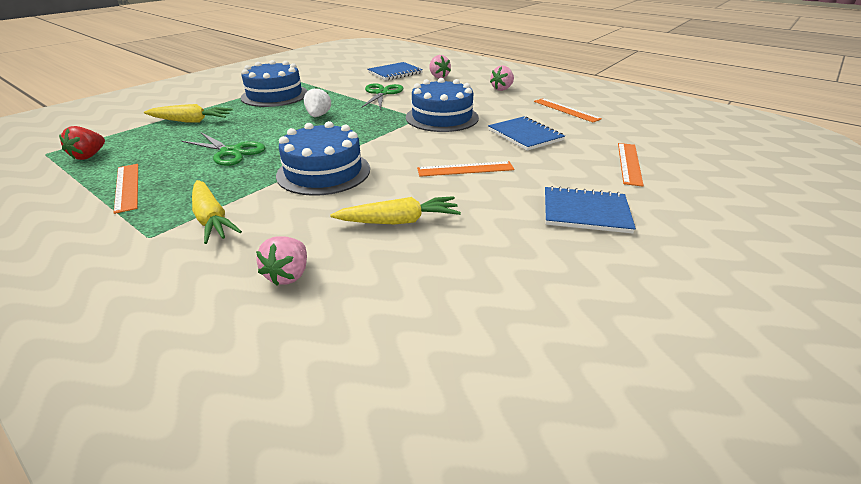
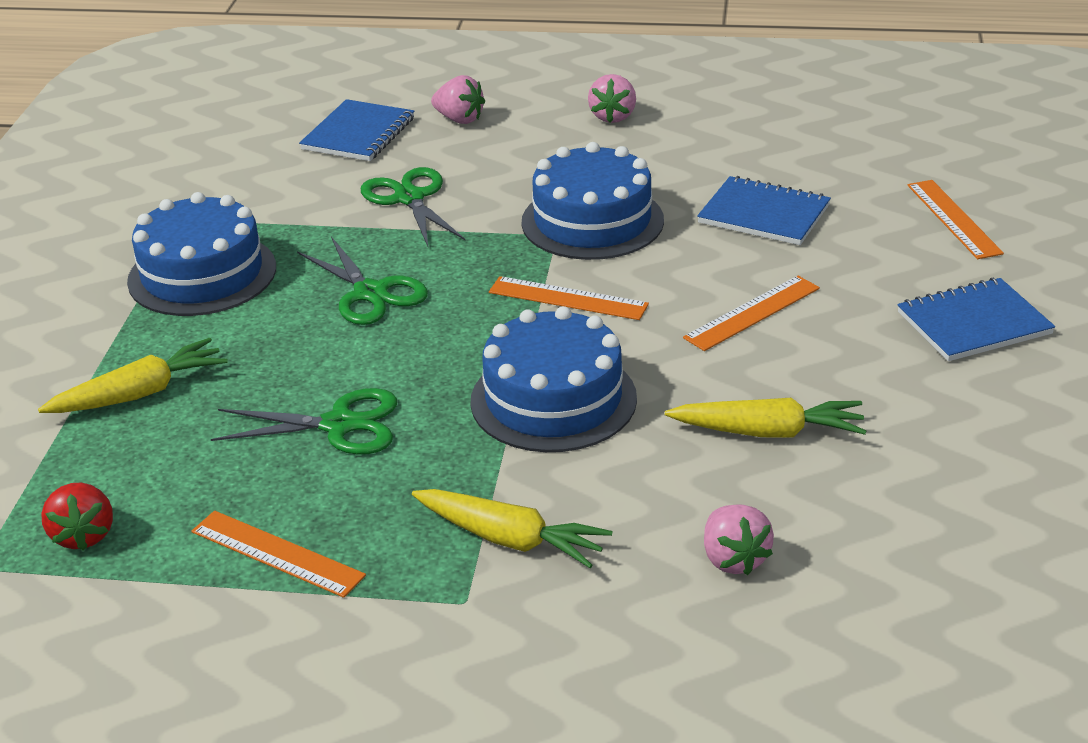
camera: 30 degrees left, 0 degrees up
white strawberry [304,87,331,117] -> green scissors [297,237,428,325]
yellow carrot [330,196,461,224] -> yellow carrot turned 45 degrees clockwise [665,398,867,438]
orange ruler [534,98,602,122] -> orange ruler moved to [489,276,649,320]

